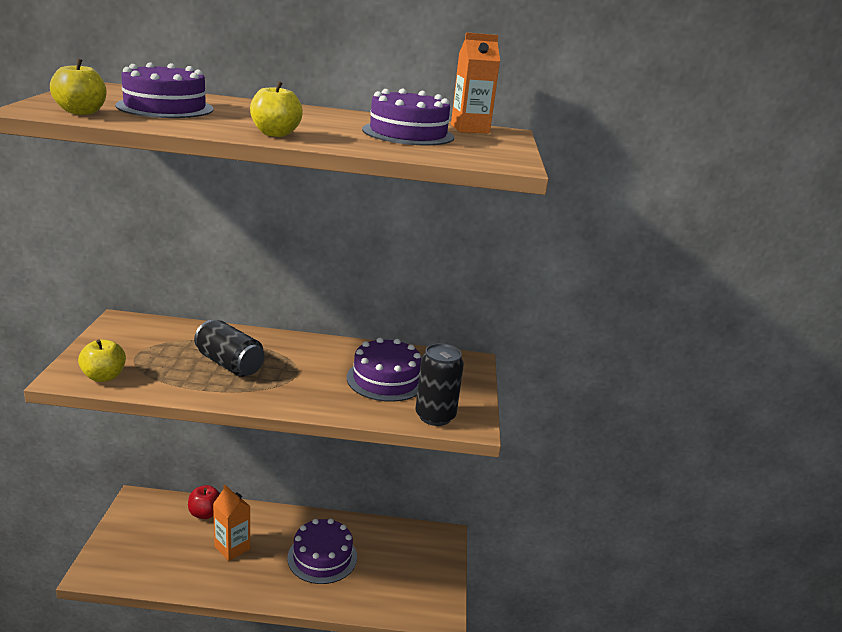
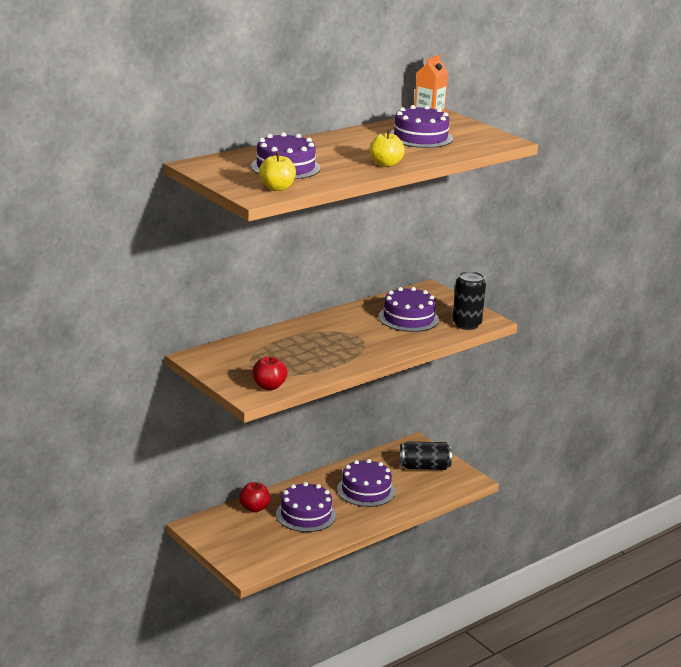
camera: 40 degrees left, 0 degrees up
yellow apple [78,339,126,382] -> red apple [253,356,287,390]
black can [194,320,265,377] -> black can moved to [400,441,452,470]
orange carton [213,485,250,561] -> purple cake [276,482,336,532]

